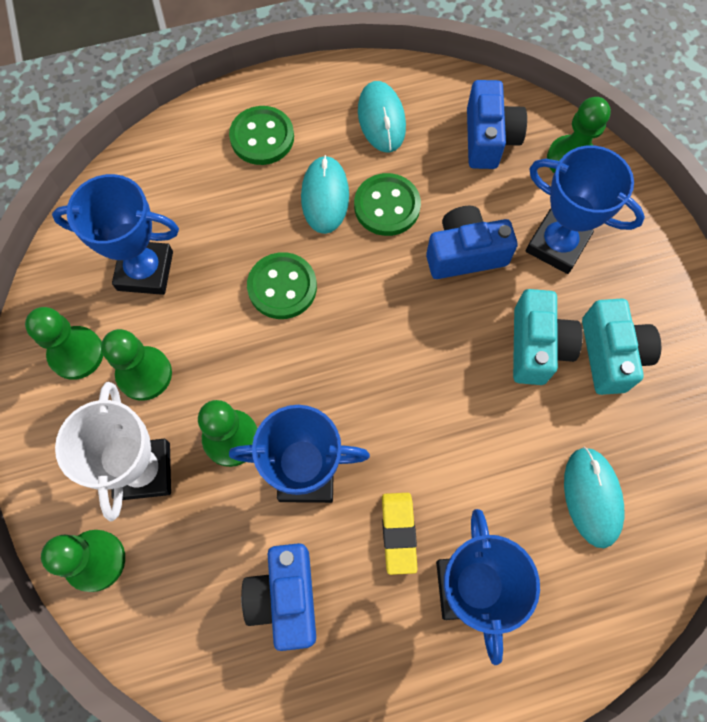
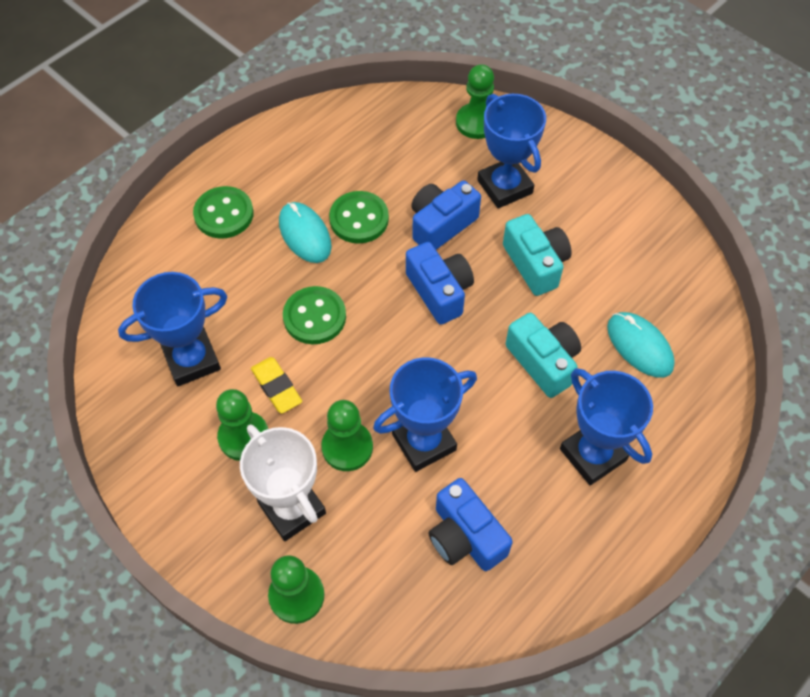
camera: 30 degrees left, 10 degrees down
green pawn [25,307,103,380] -> none
turquoise mouse [358,81,406,152] -> none
yellow eraser [382,493,418,575] -> yellow eraser moved to [251,357,302,414]
blue camera [467,80,527,169] -> blue camera moved to [406,242,474,325]
blue trophy [526,146,645,274] -> blue trophy turned 60 degrees clockwise [477,94,546,208]
turquoise camera [582,299,661,395] -> turquoise camera moved to [506,313,581,398]

